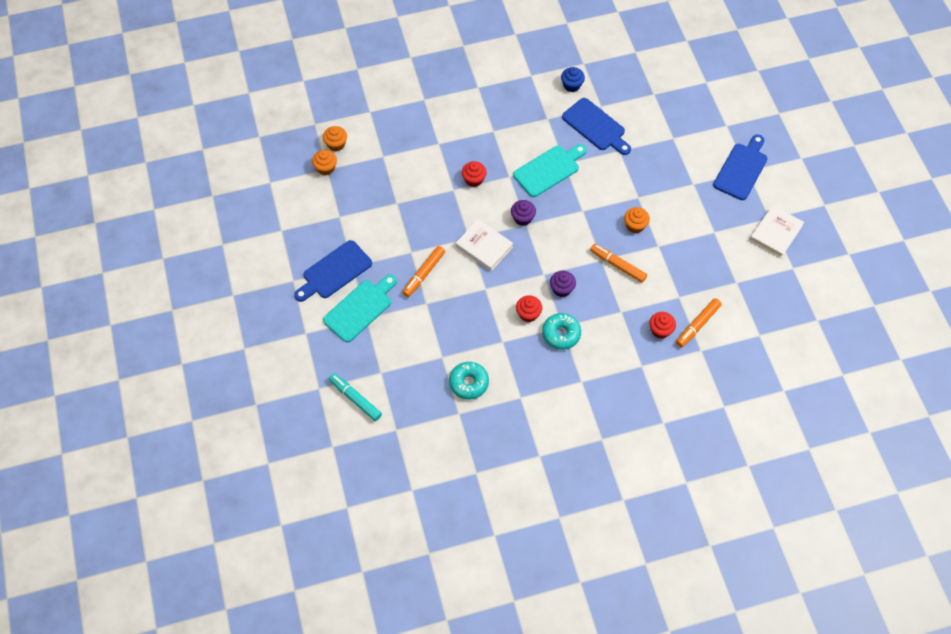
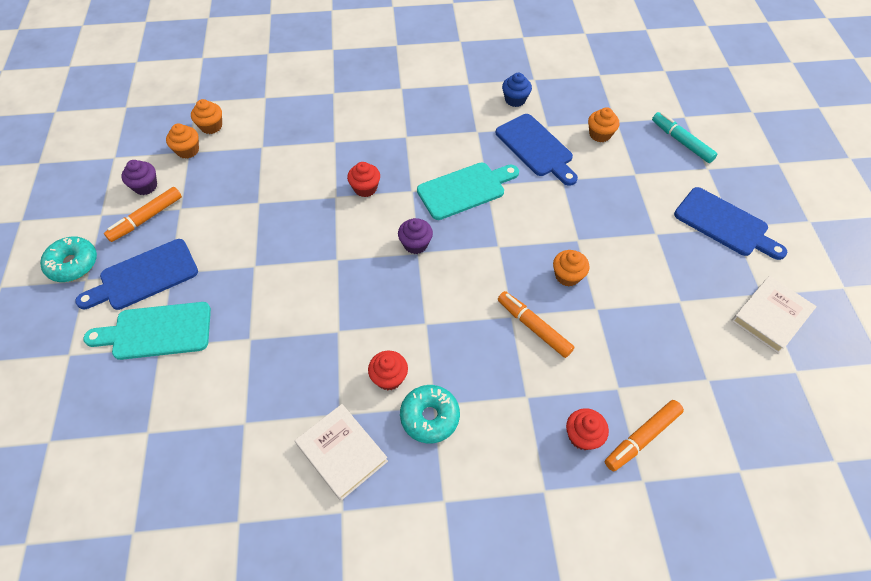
camera: 10 degrees right, 5 degrees down
turquoise cutting board [323,274,397,342] -> turquoise cutting board turned 150 degrees counterclockwise [83,302,211,360]
turquoise marker [329,373,382,421] -> turquoise marker moved to [652,112,718,163]
orange marker [402,246,445,297] -> orange marker moved to [104,187,182,242]
turquoise donut [449,362,489,400] -> turquoise donut moved to [40,236,97,282]
white book [455,219,513,271] -> white book moved to [295,404,388,501]
purple cupcake [550,271,576,297] -> purple cupcake moved to [122,160,157,195]
blue cutting board [713,134,768,200] -> blue cutting board turned 90 degrees clockwise [674,187,787,260]
none -> orange cupcake [588,107,619,142]

